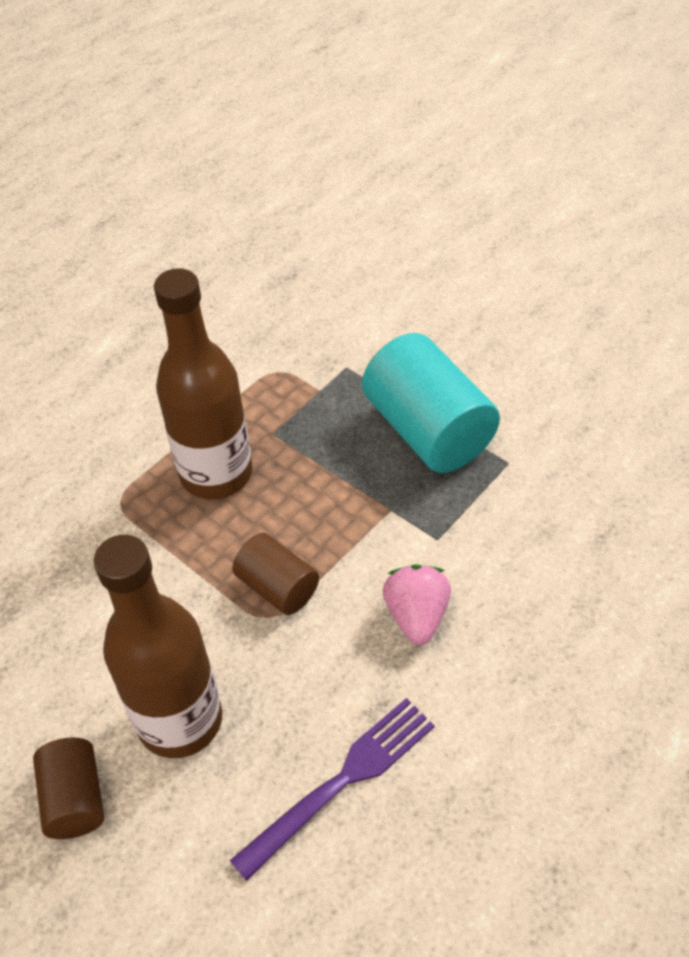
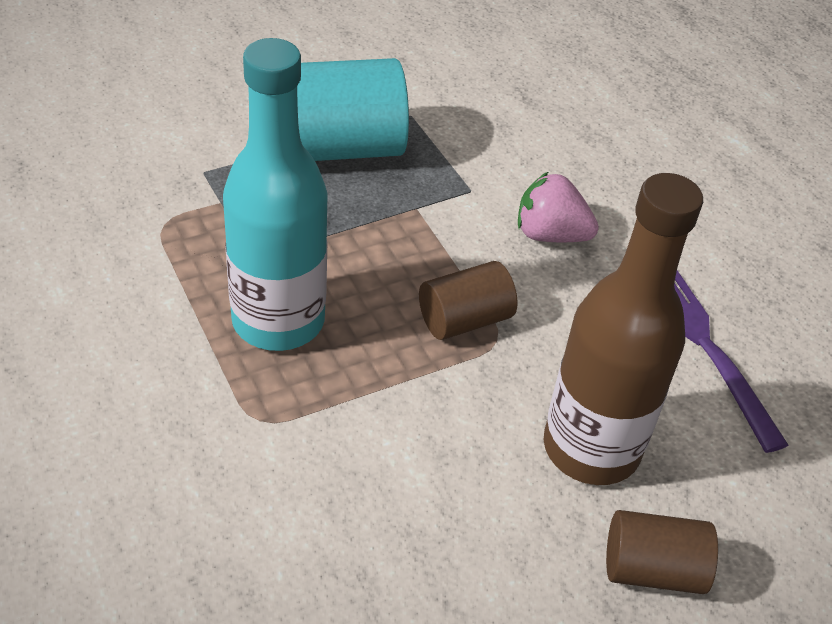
camera: 75 degrees left, 5 degrees down
brown bottle [154,268,253,499] -> turquoise bottle [223,38,328,351]

